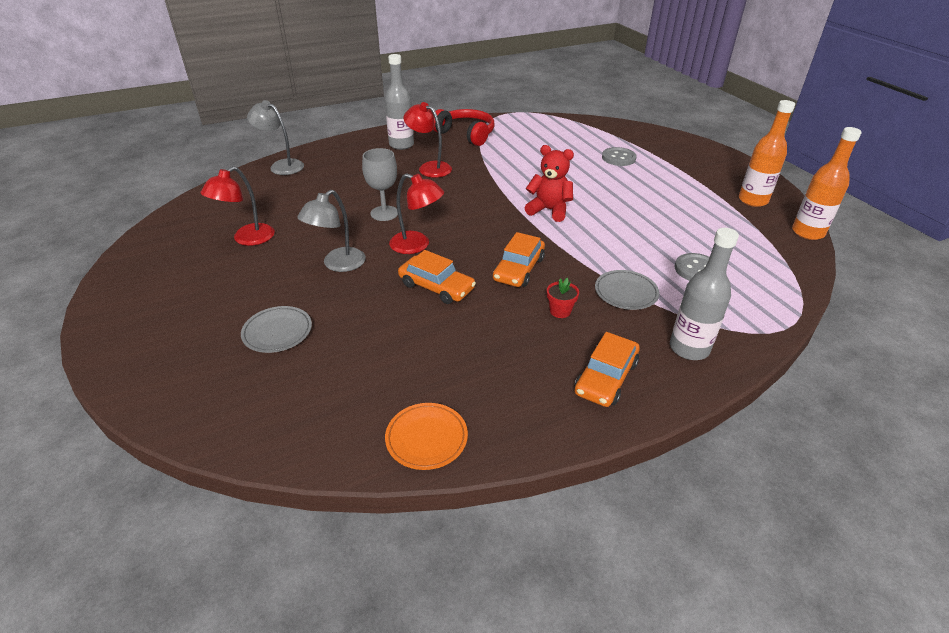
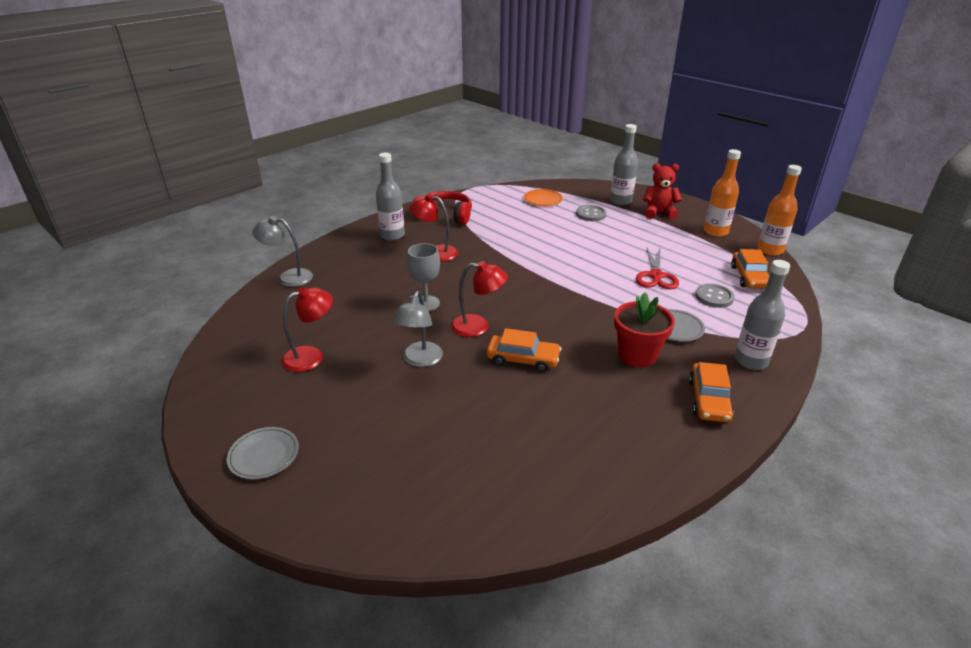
camera: 20 degrees left, 5 degrees down
red lamp [200,166,275,246] -> red lamp turned 135 degrees counterclockwise [281,287,333,372]
grey plate [241,306,312,353] -> grey plate moved to [227,427,299,479]
orange plate [385,403,468,470] -> orange plate moved to [524,189,563,206]
orange car [493,232,545,287] -> orange car moved to [731,249,769,289]
red teddy bear [524,145,574,222] -> red teddy bear moved to [643,163,682,219]
red flower pot [547,278,579,318] -> red flower pot [614,293,675,368], size x2.05
none -> grey bottle [610,124,638,205]
none -> red scissors [636,248,679,289]

